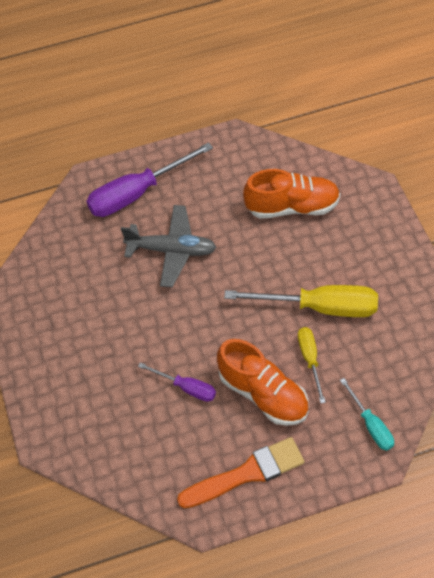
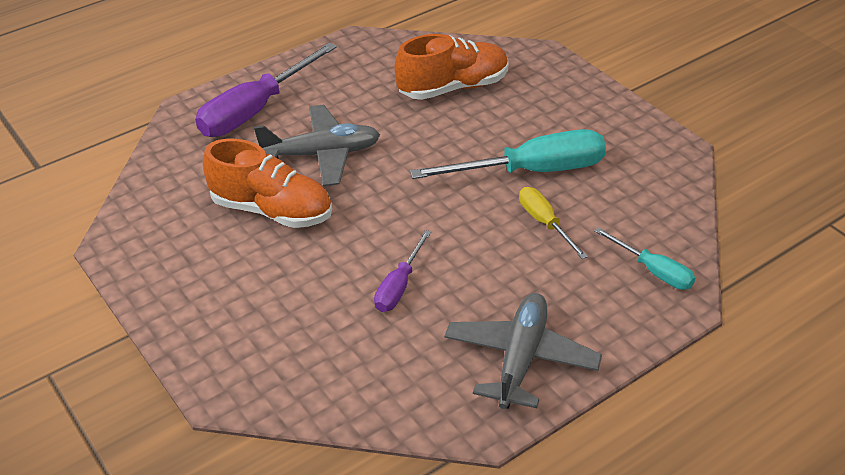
camera: 20 degrees left, 15 degrees down
purple screwdriver [138,362,216,402] -> purple screwdriver turned 105 degrees clockwise [374,230,431,312]
orange brush [177,437,305,508] -> grey plane [444,293,602,409]
orange shoe [217,339,309,426] -> orange shoe moved to [203,139,332,228]
yellow screwdriver [224,285,378,317] -> turquoise screwdriver [410,129,606,179]

